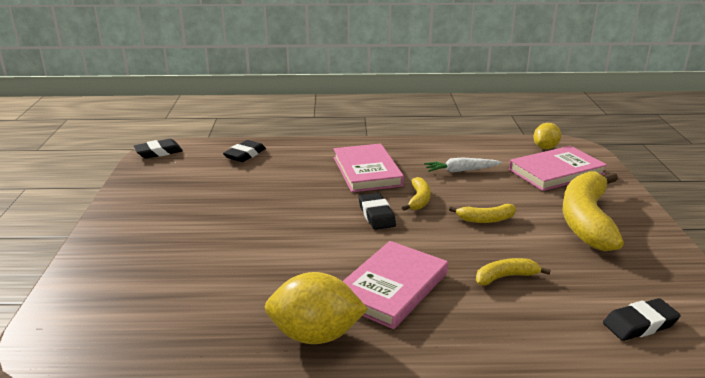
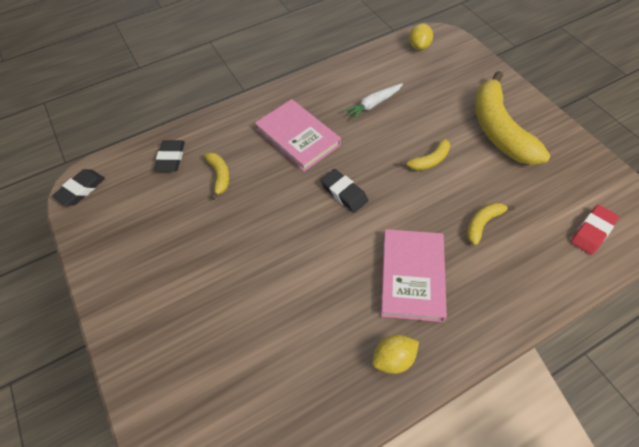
camera: 25 degrees left, 30 degrees up
yellow lemon [265,272,368,344] -> yellow lemon [372,335,419,374], size x0.61
yellow banana [402,177,431,211] -> yellow banana moved to [204,152,230,200]
pink book [509,146,607,191] -> none
black eraser [603,298,681,341] -> red eraser [571,205,619,255]

